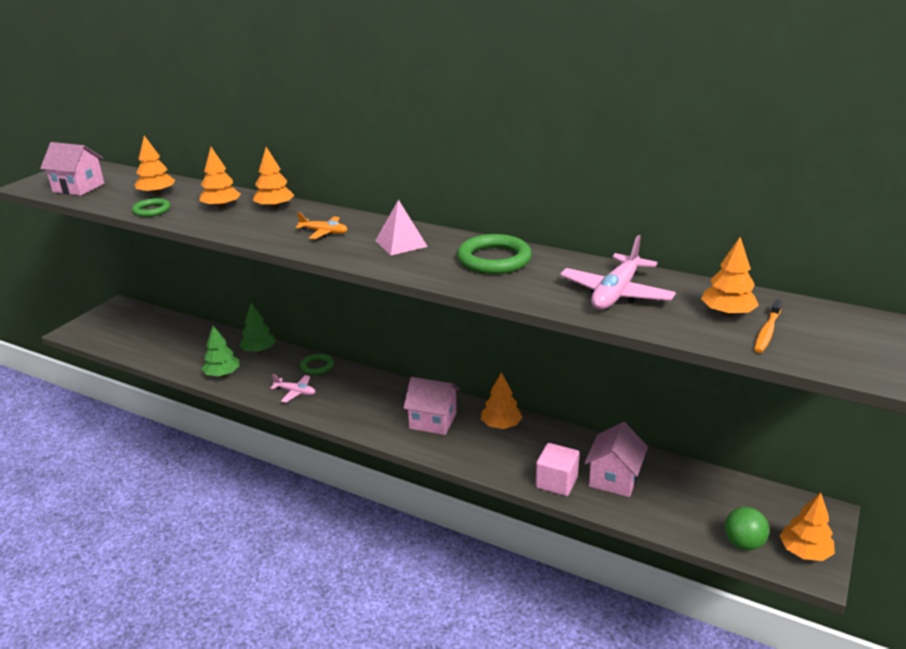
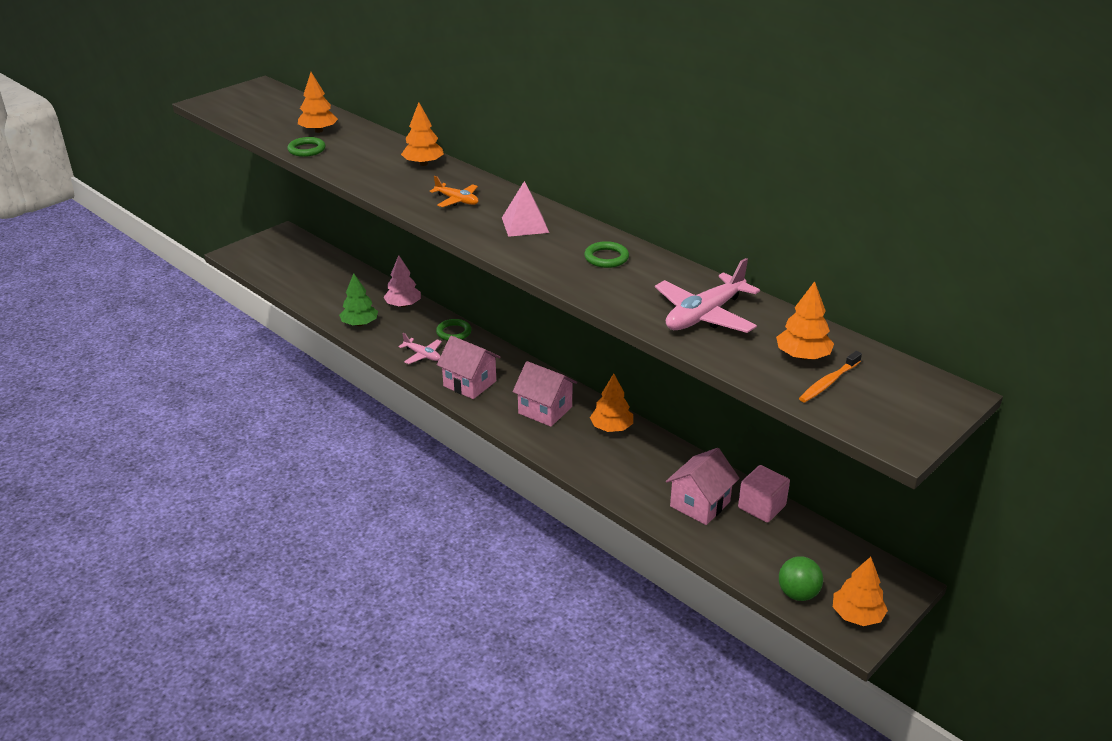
camera: 15 degrees right, 5 degrees up
pink house [40,142,104,196] -> pink house moved to [437,336,501,399]
orange tree [199,147,241,209] -> none
green tree [239,303,276,353] -> pink tree [384,255,421,307]
green ring [457,234,532,274] -> green ring [584,241,629,268], size x0.58
pink cube [536,443,579,496] -> pink cube moved to [738,465,790,523]

